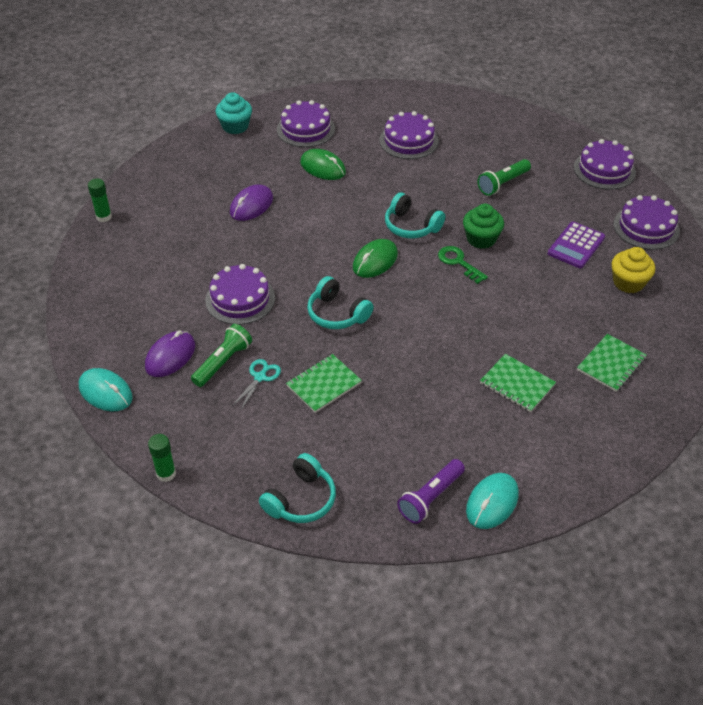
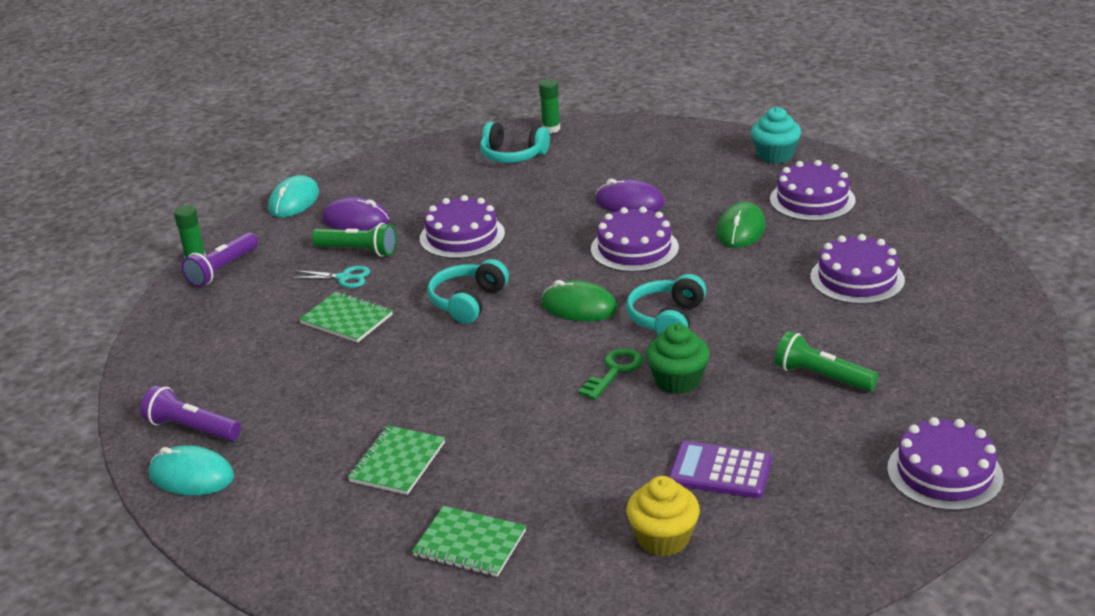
camera: 75 degrees right, 15 degrees down
turquoise headphones [259,453,336,523] -> turquoise headphones moved to [480,122,550,163]
purple cake [614,195,680,250] -> purple cake moved to [591,207,679,272]
none -> purple flashlight [182,232,258,287]

